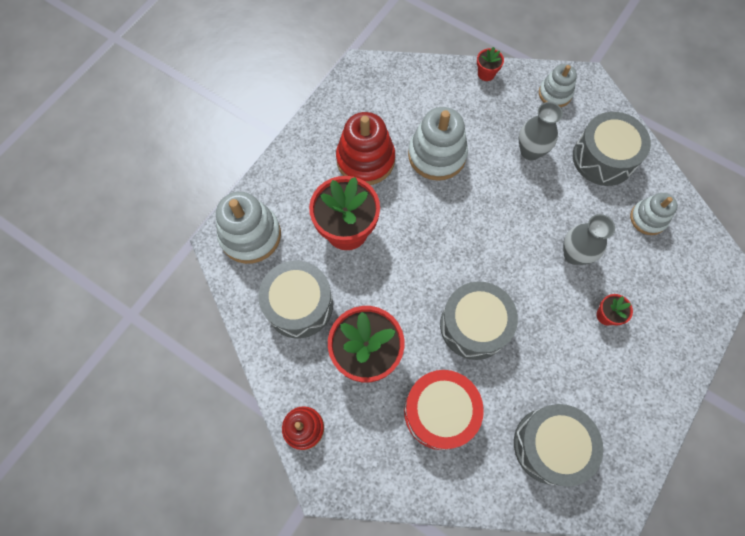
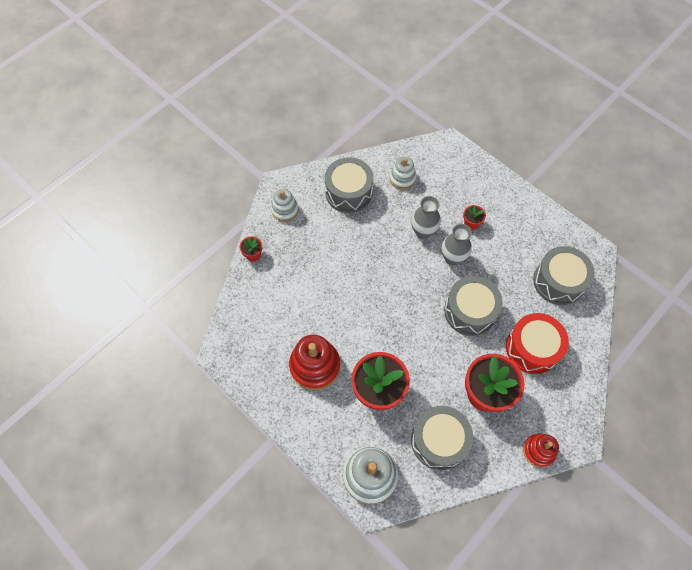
camera: 80 degrees left, 5 degrees down
white stacking toy [408,107,468,181] -> none
grey vase [519,102,563,160] -> grey vase moved to [441,224,472,266]

